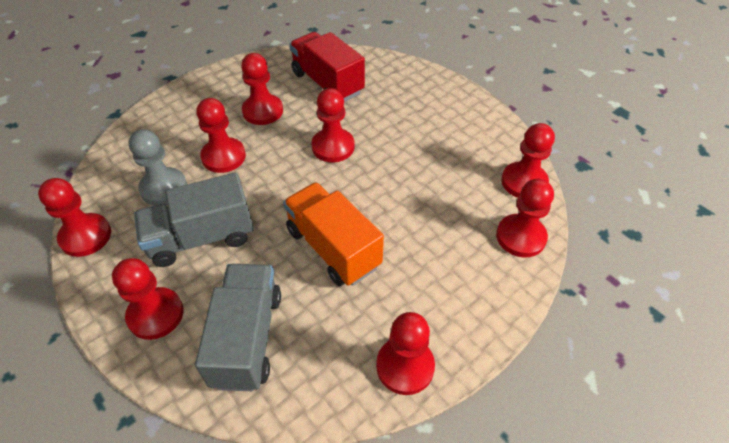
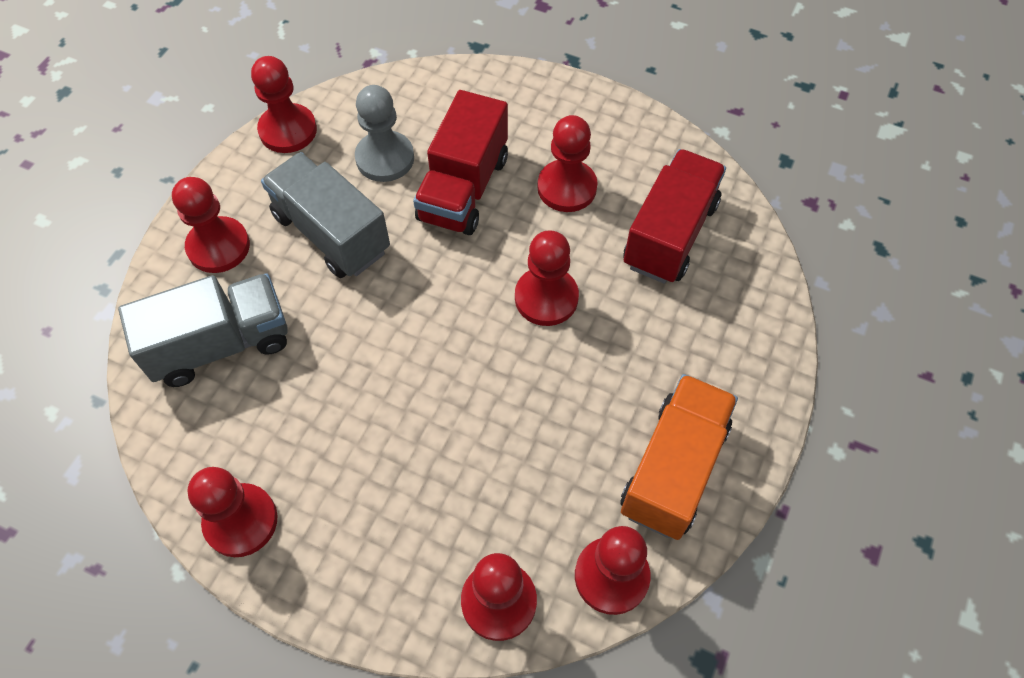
camera: 65 degrees right, 10 degrees up
red pawn [197,98,246,173] -> red truck [413,90,508,235]
orange truck [283,182,384,286] -> orange truck moved to [621,374,738,540]

